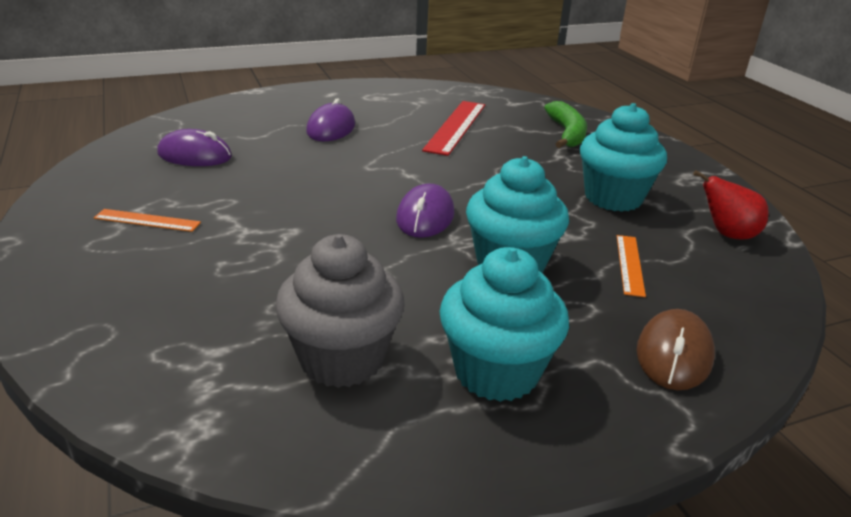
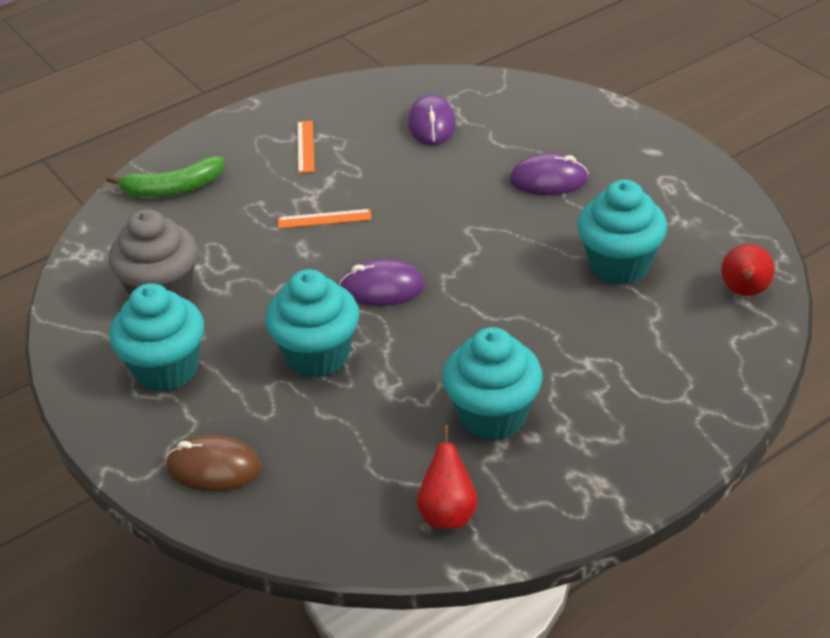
camera: 80 degrees right, 10 degrees up
red ruler [422,101,485,156] -> turquoise cupcake [577,180,667,285]
green banana [544,101,587,148] -> green banana moved to [106,156,224,197]
orange ruler [617,235,646,297] -> orange ruler moved to [278,209,371,228]
none -> red pear [721,244,775,296]

